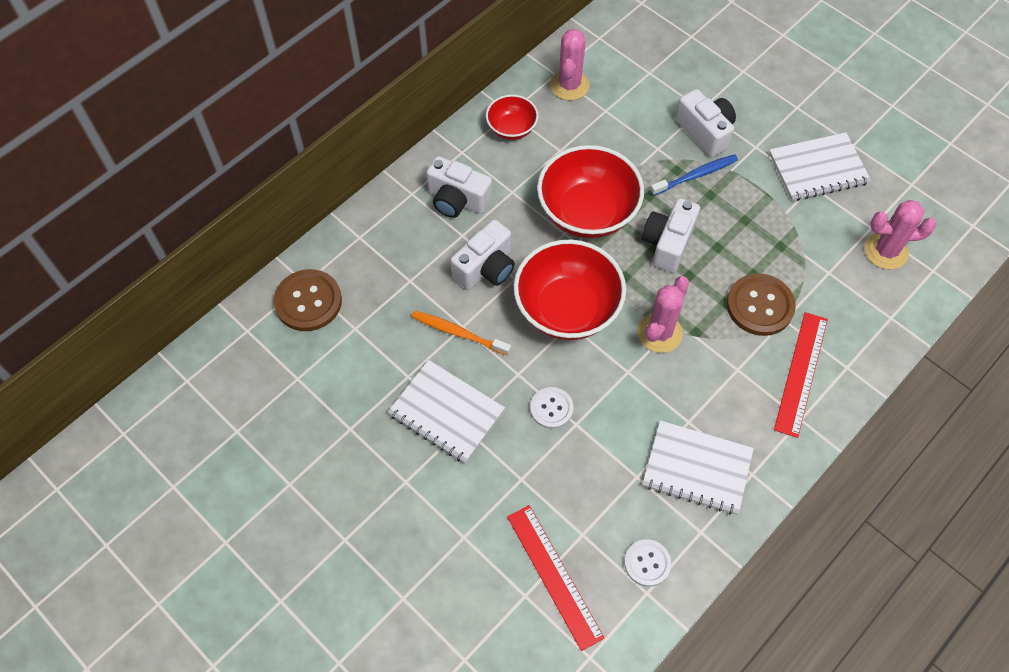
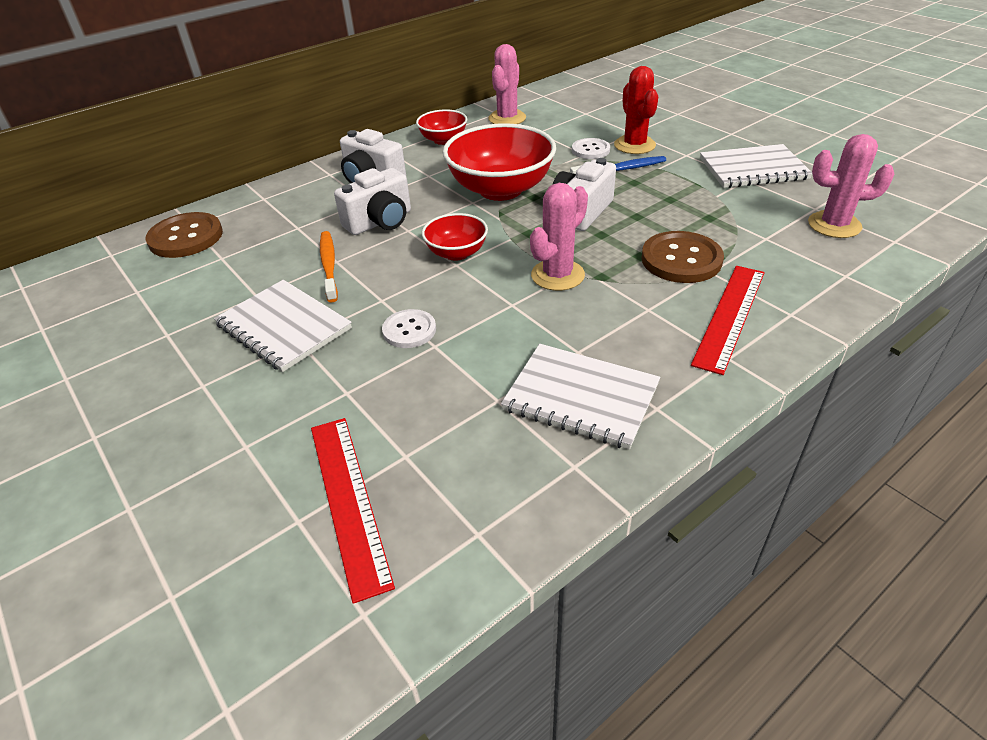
camera: 10 degrees right, 20 degrees down
orange toothbrush [412,311,511,356] -> orange toothbrush turned 45 degrees clockwise [320,231,338,303]
red bowl [514,239,626,340] -> red bowl [422,213,488,261], size x0.53
white button [624,539,671,587] -> white button moved to [572,138,610,159]
white camera [675,89,736,157] -> red cactus [614,66,658,154]

